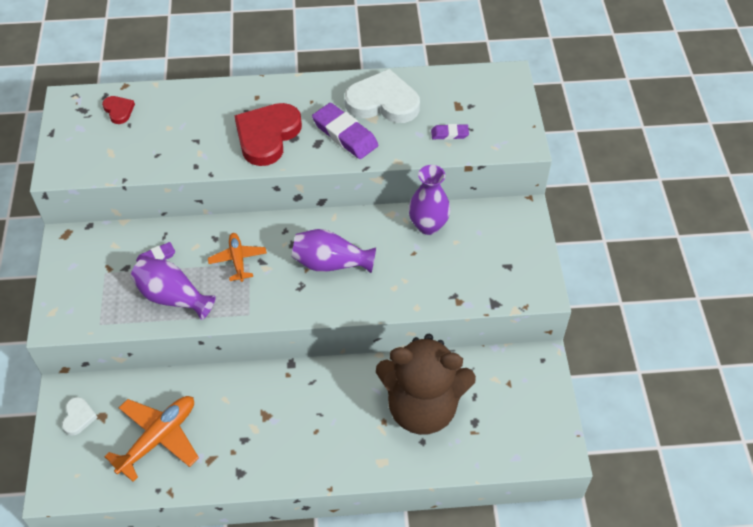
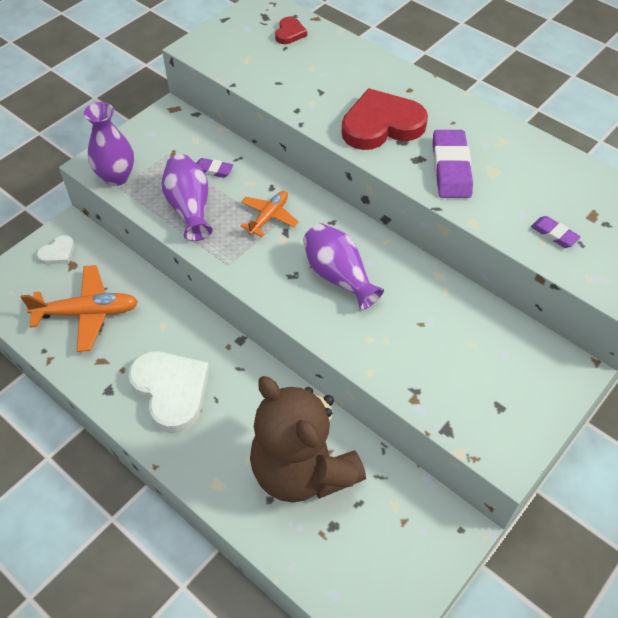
camera: 45 degrees right, 0 degrees up
white heart [345,69,420,123] -> white heart moved to [128,351,210,433]
purple vase [408,165,450,235] -> purple vase moved to [84,102,134,186]

